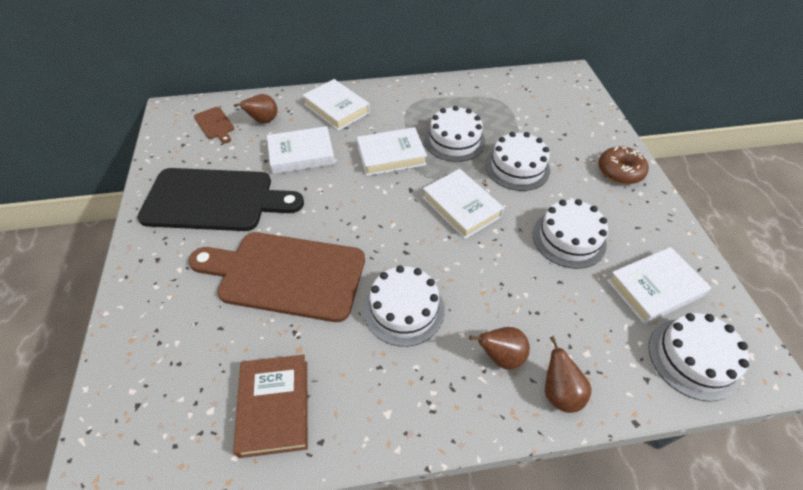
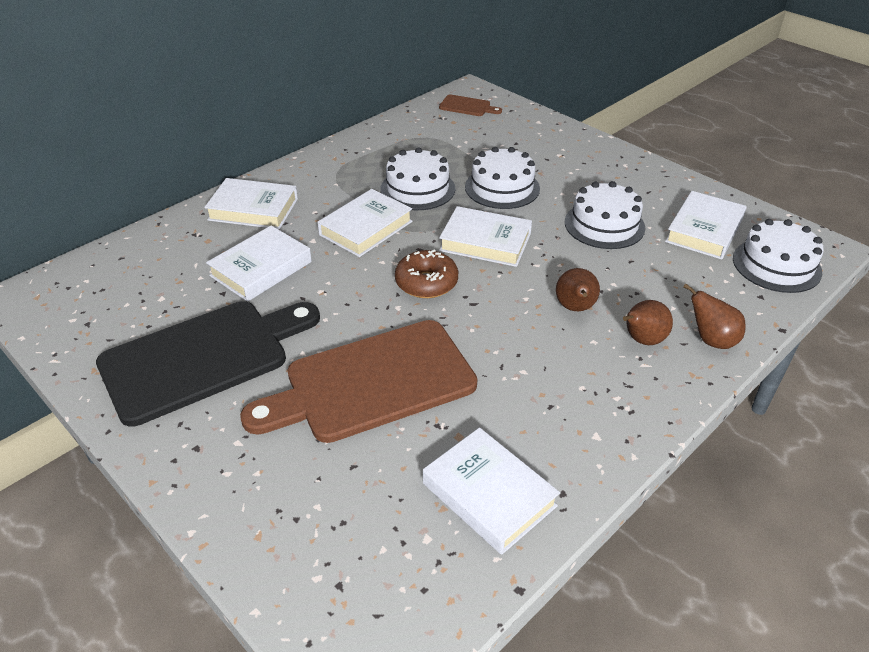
camera: 35 degrees left, 10 degrees down
brown cutting board [194,107,234,143] -> brown cutting board moved to [439,95,502,116]
brown book [233,355,308,458] -> white book [423,427,560,555]
brown pear [234,94,278,124] -> brown pear moved to [556,268,600,311]
white cake [364,265,445,347] -> none
brown donut [598,147,649,184] -> brown donut moved to [395,249,458,298]

